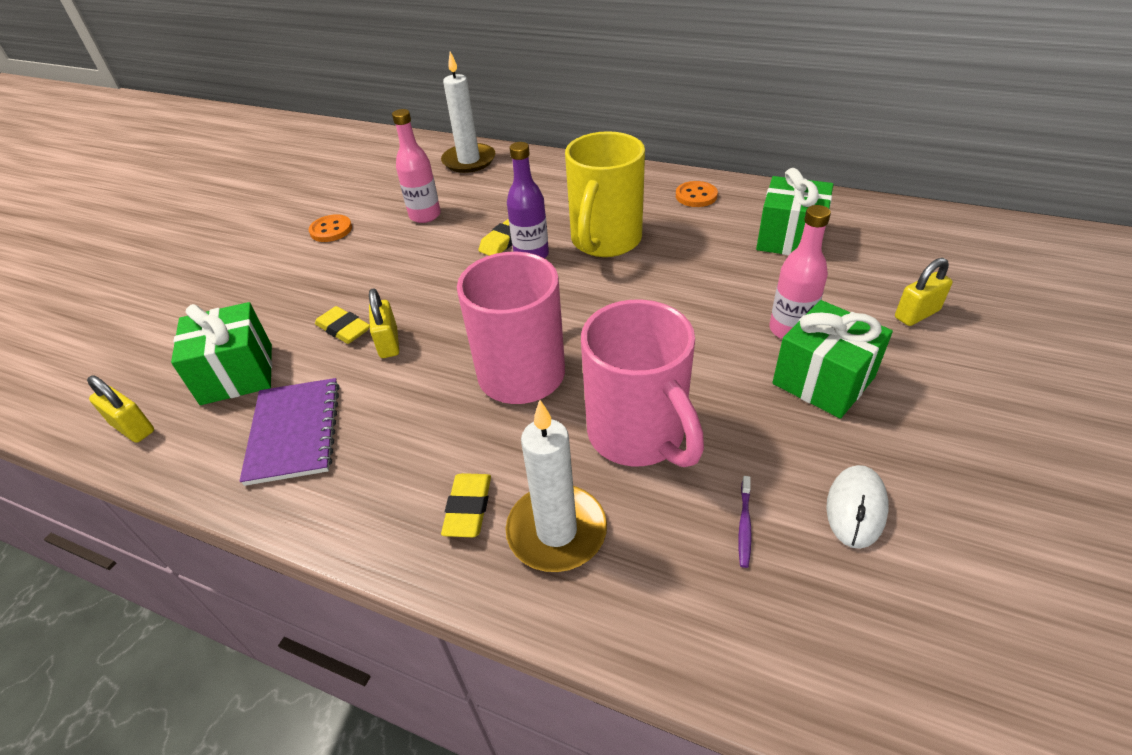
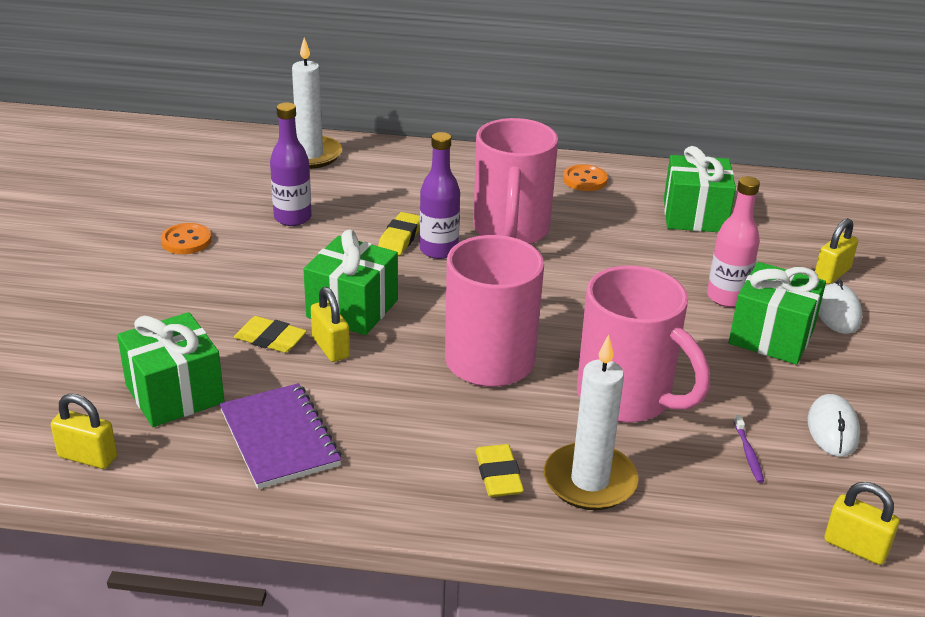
camera: 20 degrees left, 10 degrees down
pink bottle [392,109,441,223] -> purple bottle [270,102,312,226]
yellow mug [565,131,645,257] -> pink mug [473,118,558,244]
none -> green gift [303,230,398,335]
none -> white mouse [818,279,862,334]
none -> yellow padlock [824,482,899,565]

